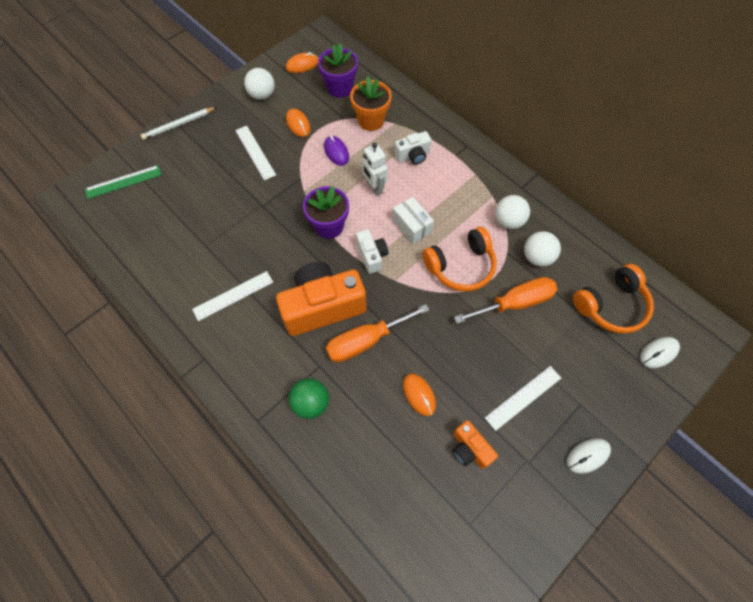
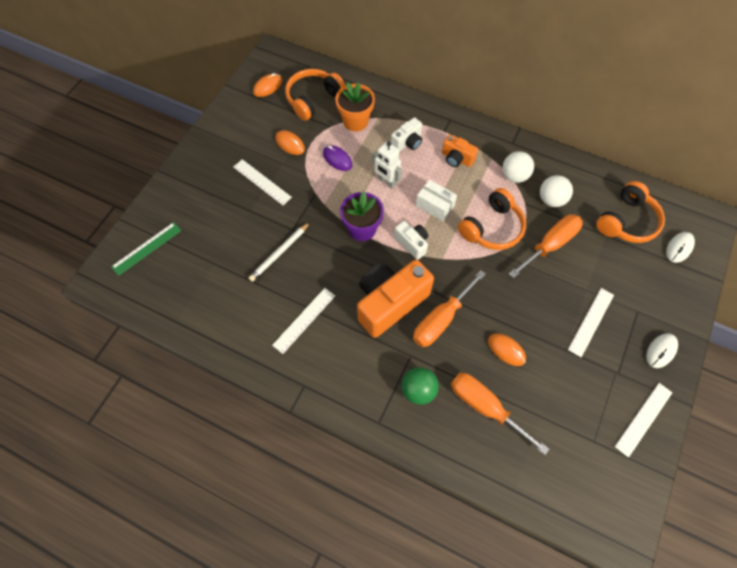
camera: 20 degrees left, 0 degrees up
white pencil [141,107,217,140] -> white pencil moved to [248,222,310,282]
white ball [244,68,275,100] -> none
purple flower pot [318,43,358,98] -> orange headphones [285,69,345,121]
orange camera [453,420,498,469] -> orange camera moved to [442,134,478,167]
none -> orange screwdriver [451,373,549,455]
none -> white ruler [615,383,672,458]

